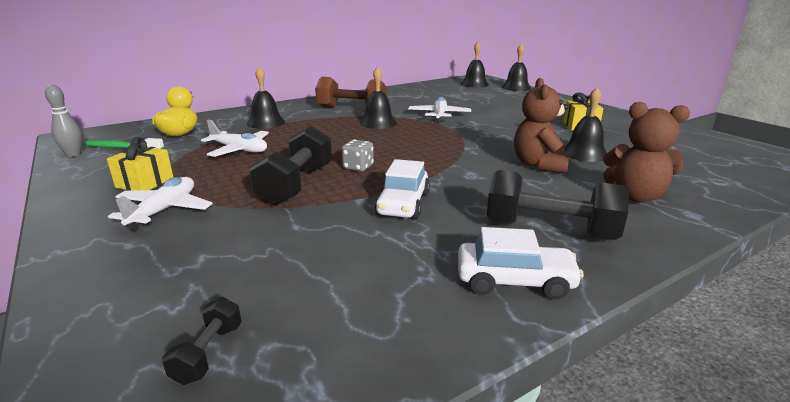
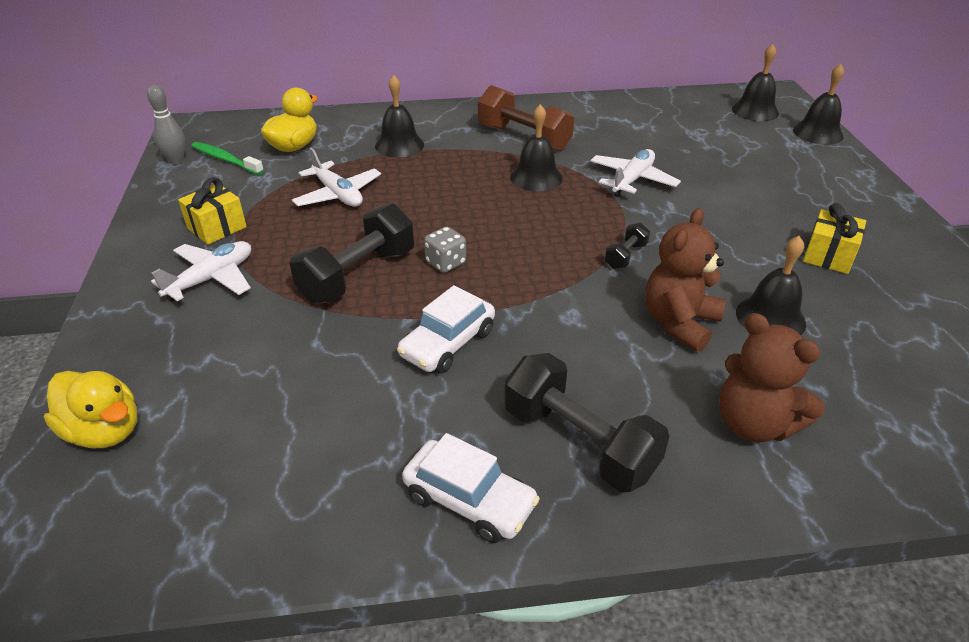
camera: 25 degrees right, 15 degrees up
black dumbbell [162,297,242,385] -> black dumbbell moved to [604,223,650,269]
none -> yellow duck [44,371,137,448]

